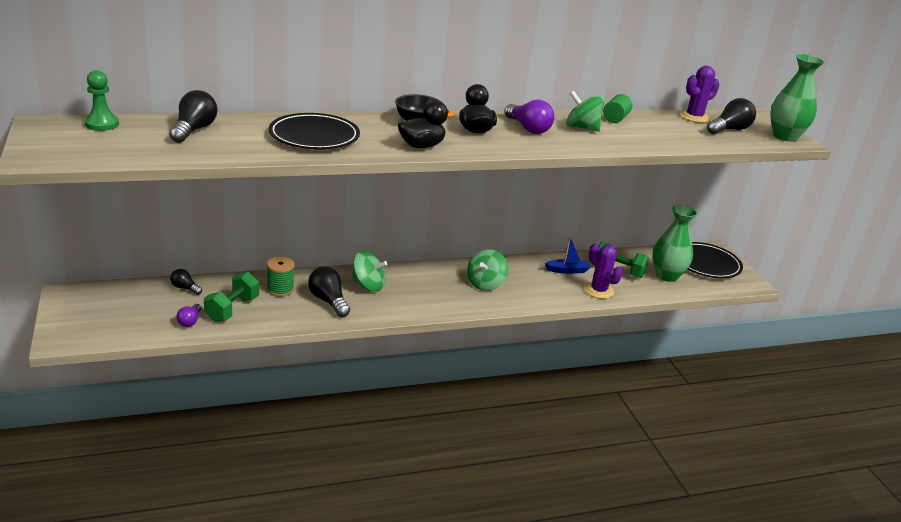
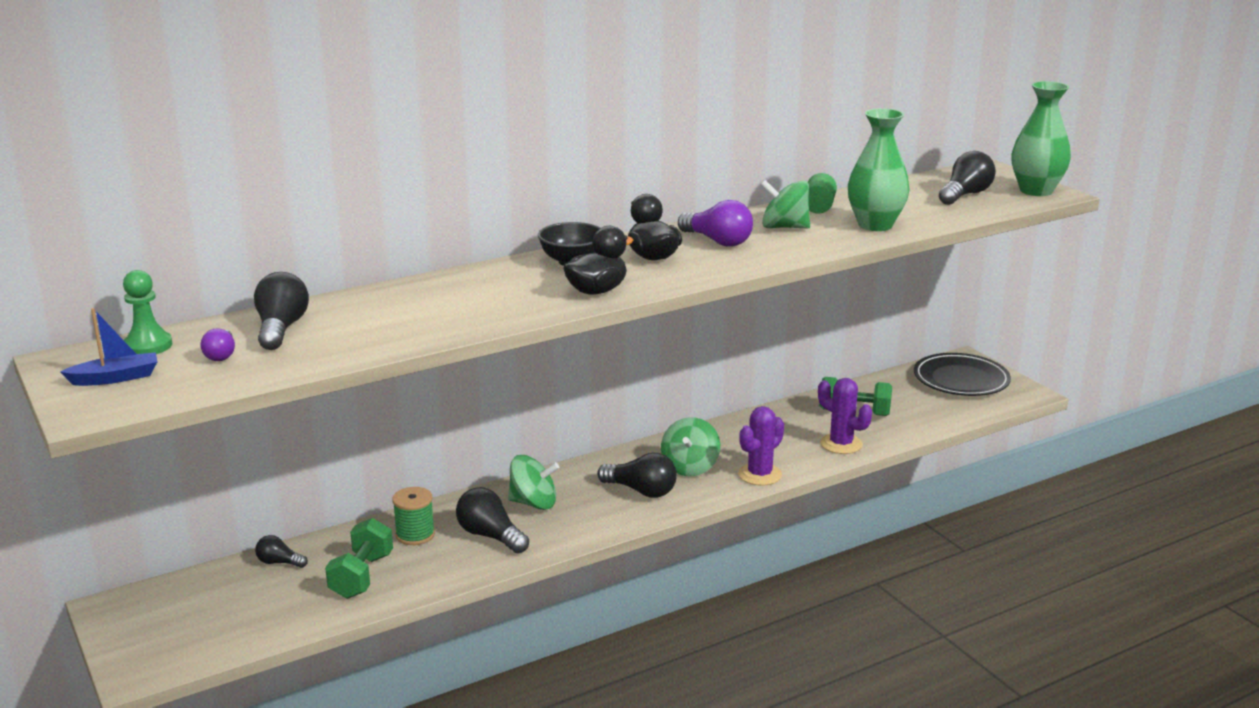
camera: 10 degrees left, 5 degrees down
purple light bulb [176,304,202,327] -> purple light bulb moved to [200,328,235,361]
black plate [269,113,360,149] -> none
blue boat [545,236,591,274] -> blue boat moved to [60,308,157,386]
green vase [652,205,698,282] -> green vase moved to [848,108,910,231]
purple cactus [679,66,720,123] -> purple cactus moved to [738,406,784,486]
none -> black light bulb [597,452,677,498]

